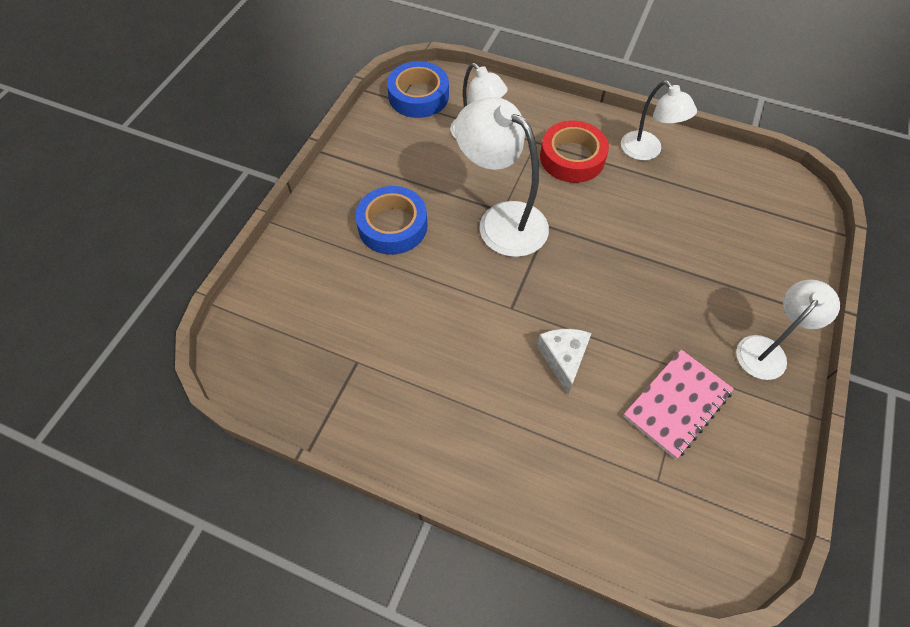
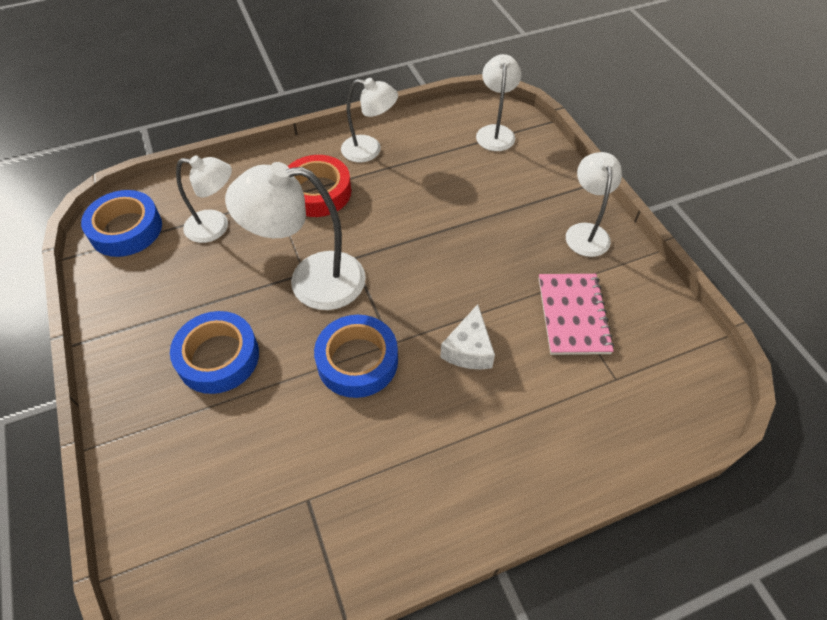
camera: 45 degrees left, 5 degrees down
white cheese [537,329,592,394] -> white cheese turned 120 degrees counterclockwise [440,304,495,370]
none -> blue tape [314,315,398,398]
none -> white lamp [476,54,521,151]

